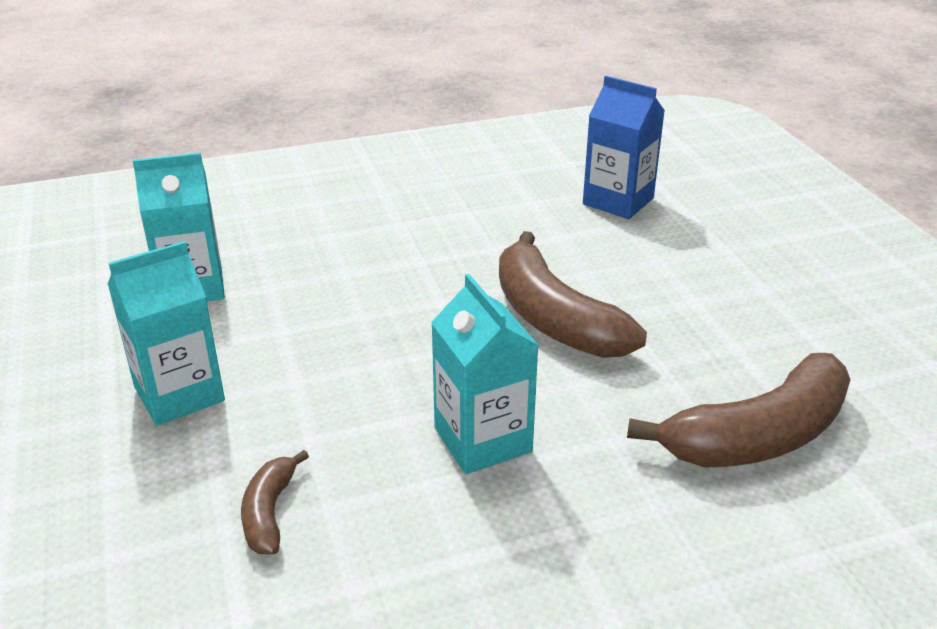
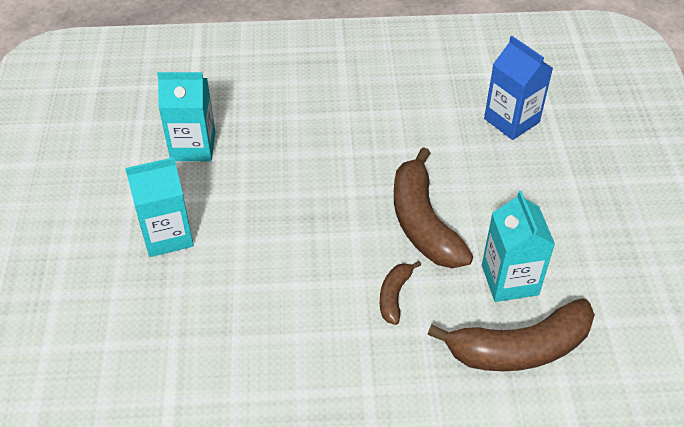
camera: 15 degrees right, 15 degrees up
brown banana [241,450,309,554] -> brown banana moved to [380,261,421,325]
turquoise carton [431,274,539,474] -> turquoise carton moved to [482,191,555,302]

